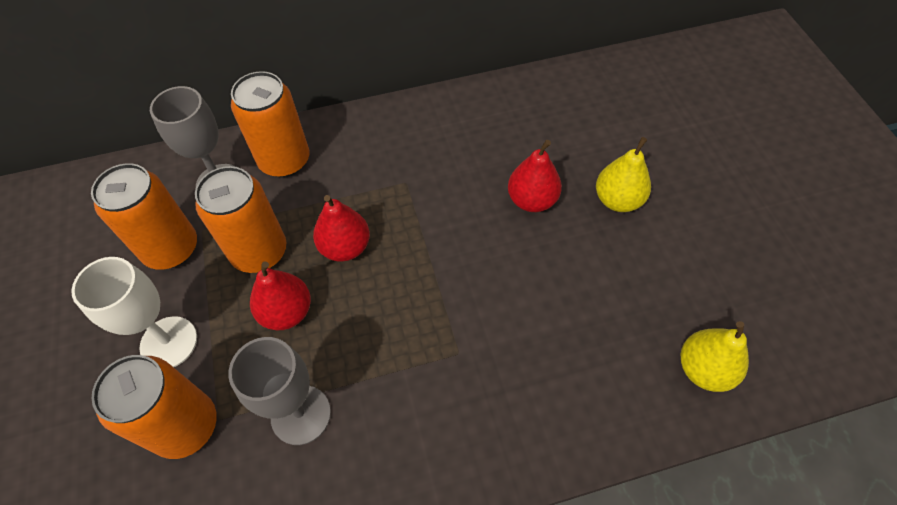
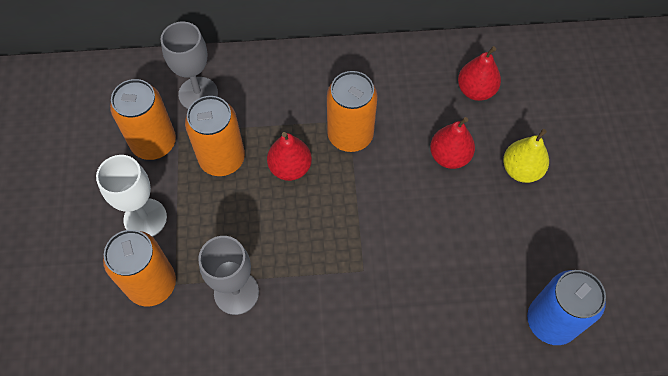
camera: 10 degrees right, 5 degrees up
orange can [231,71,309,177] -> orange can moved to [327,71,378,152]
red pear [250,261,311,330] -> red pear moved to [458,46,501,101]
yellow pear [680,321,749,392] -> blue can [527,270,606,345]

